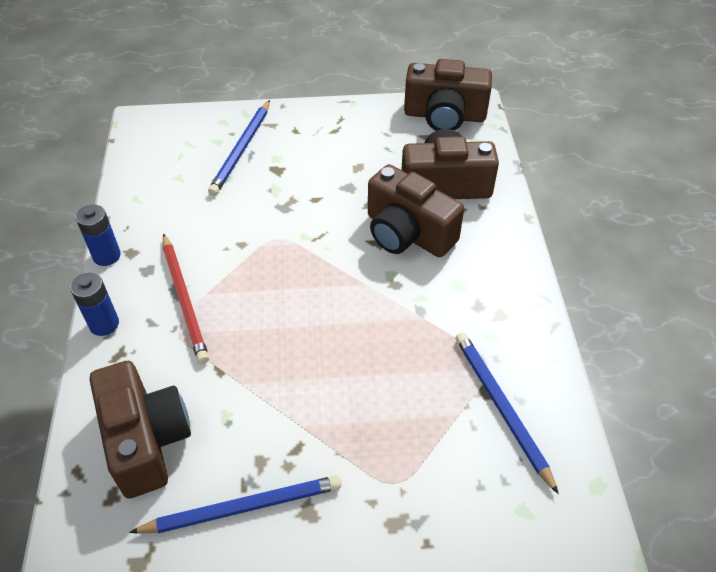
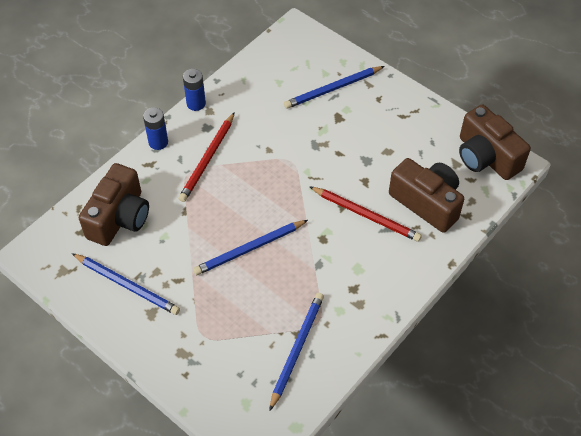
camera: 45 degrees right, 5 degrees up
brown camera [368,164,464,257] -> red pencil [309,186,422,242]
none -> blue pencil [193,220,308,275]

